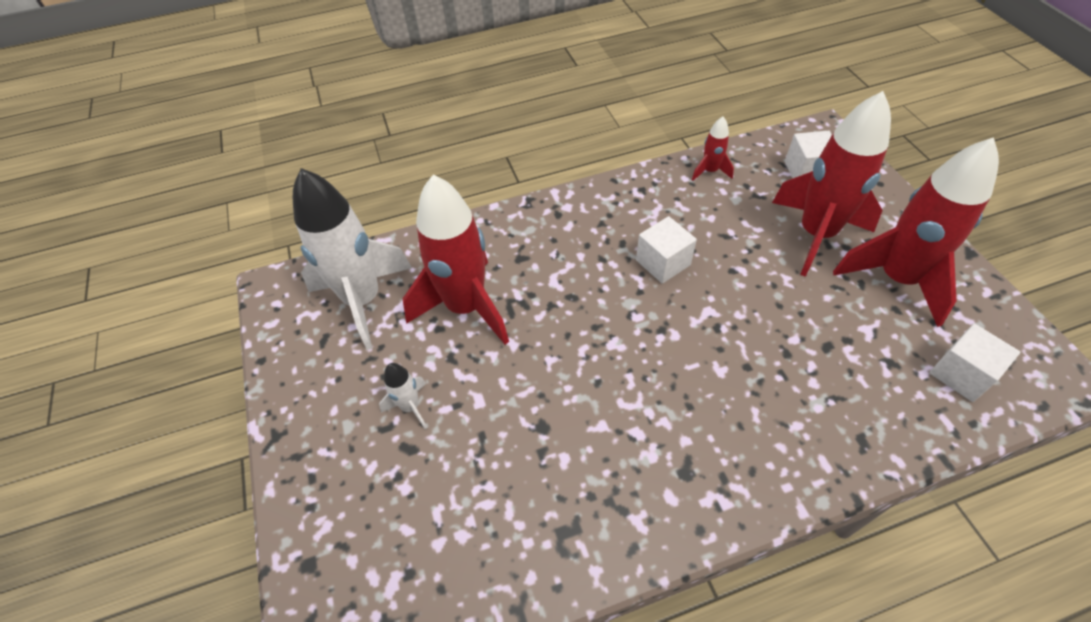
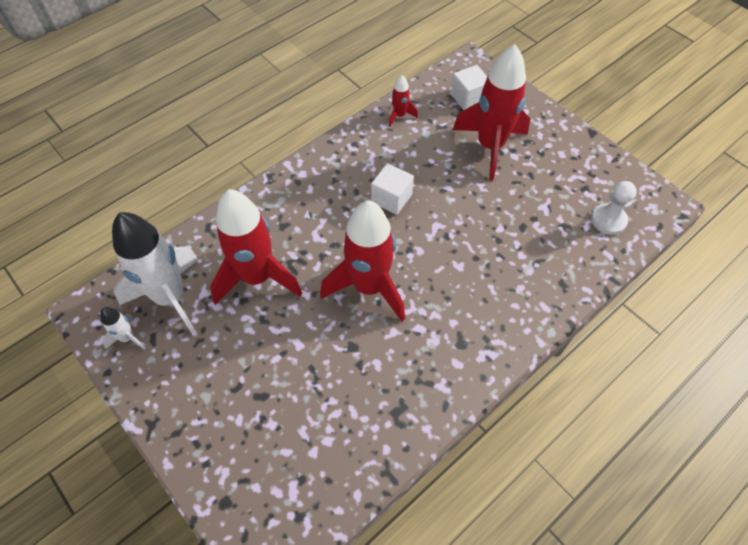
camera: 25 degrees left, 5 degrees up
white rocket [379,363,427,429] -> white rocket moved to [100,307,146,350]
red rocket [833,137,999,327] -> red rocket moved to [320,200,405,321]
white cube [930,324,1020,402] -> white pawn [591,181,637,235]

